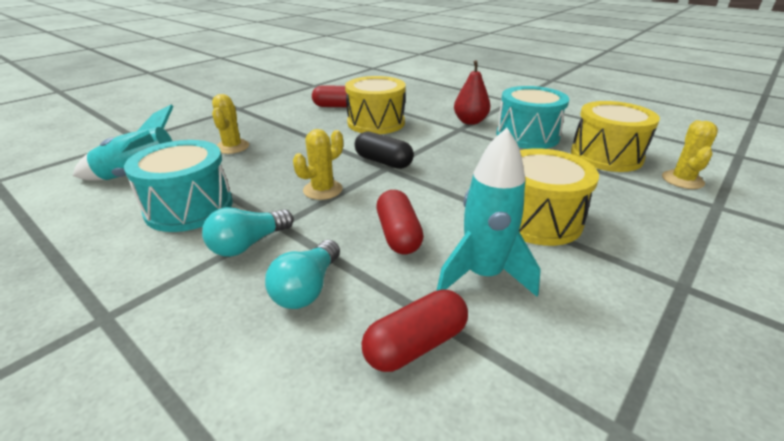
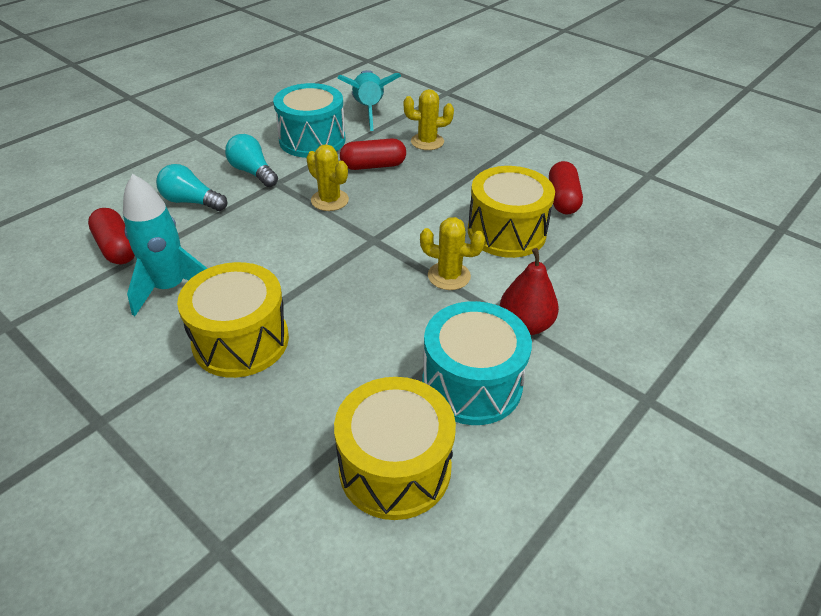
camera: 90 degrees right, 10 degrees up
black capsule [355,131,414,169] -> none
red capsule [376,190,424,254] -> red capsule moved to [340,138,406,170]
yellow cactus [662,120,718,189] -> yellow cactus moved to [420,217,485,290]

